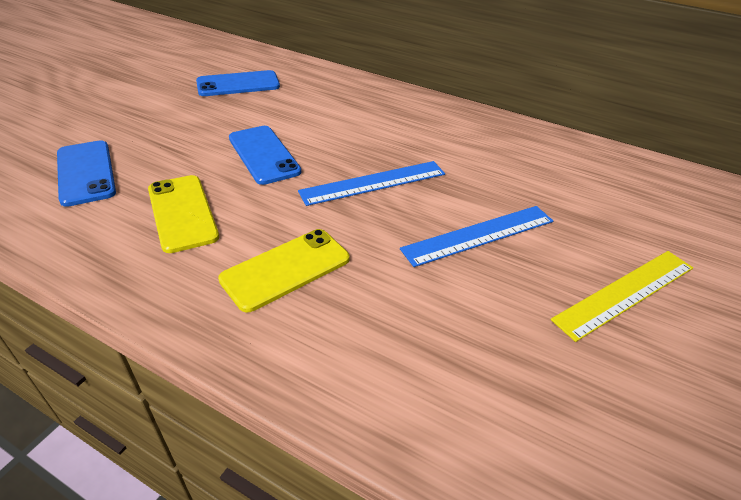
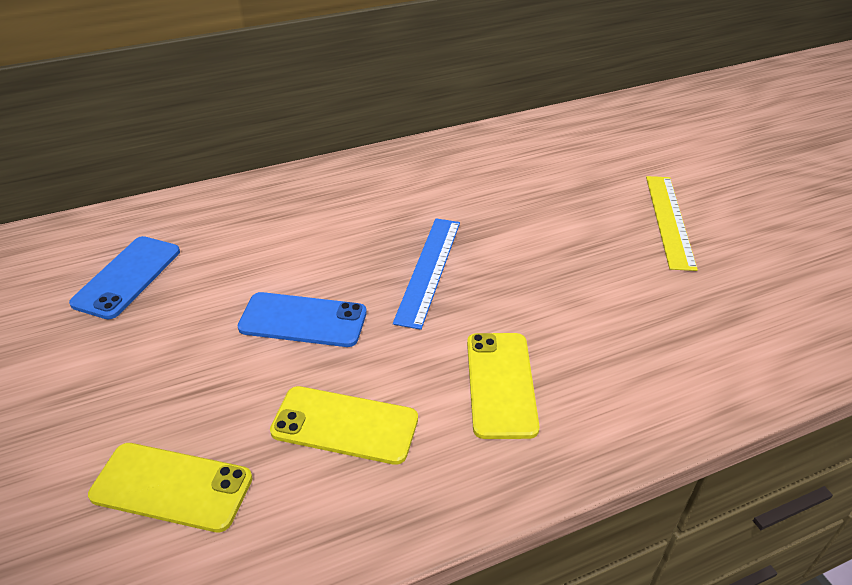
camera: 50 degrees left, 0 degrees up
blue phone [57,140,116,207] -> yellow phone [88,443,252,532]
blue ruler [400,206,553,267] -> none

